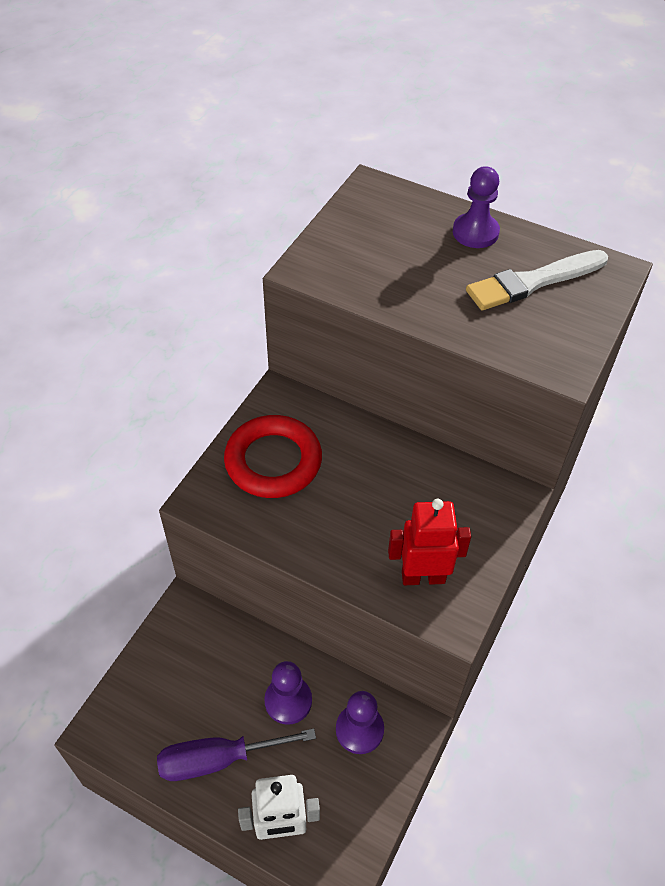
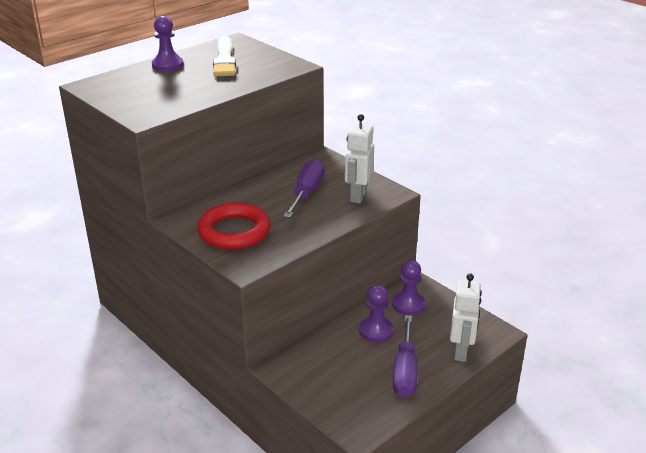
camera: 70 degrees left, 20 degrees down
red robot [388,499,471,585] -> white robot [345,114,374,203]
none -> purple screwdriver [283,159,325,218]

